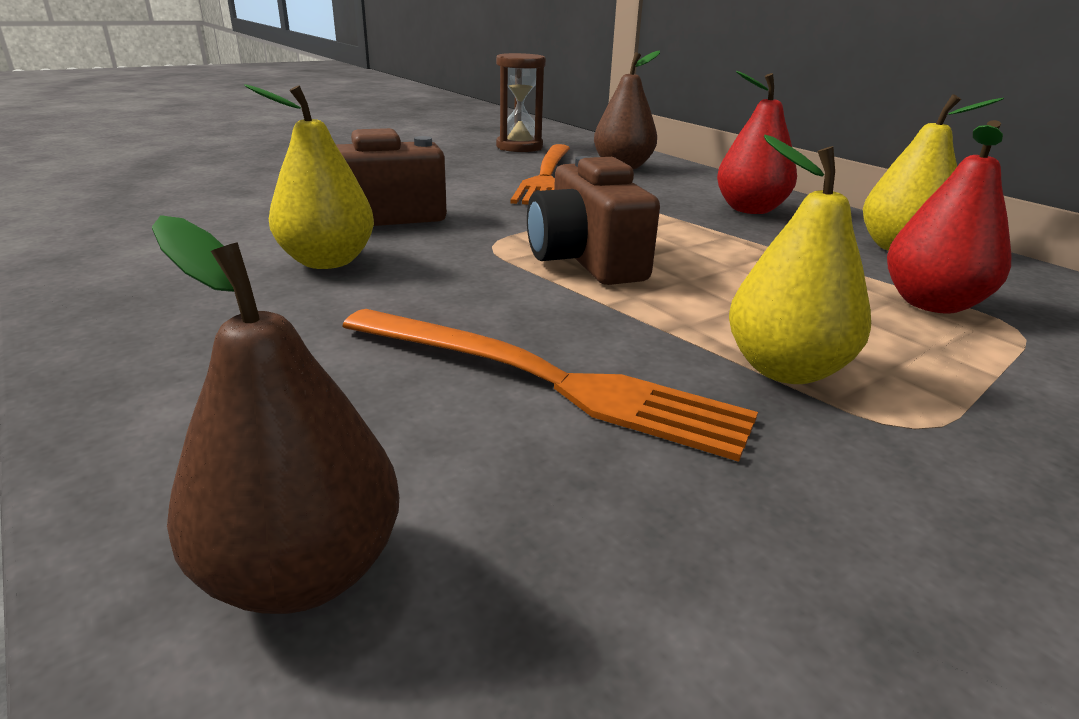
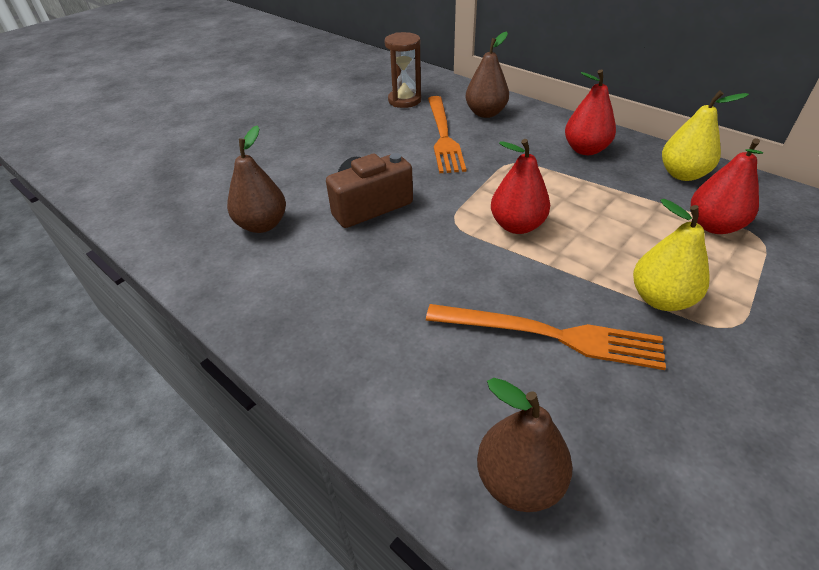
camera: 10 degrees left, 15 degrees up
yellow pear [244,84,374,269] -> none
brown camera [527,156,660,285] -> red pear [491,139,550,234]
none -> brown pear [227,126,286,233]

